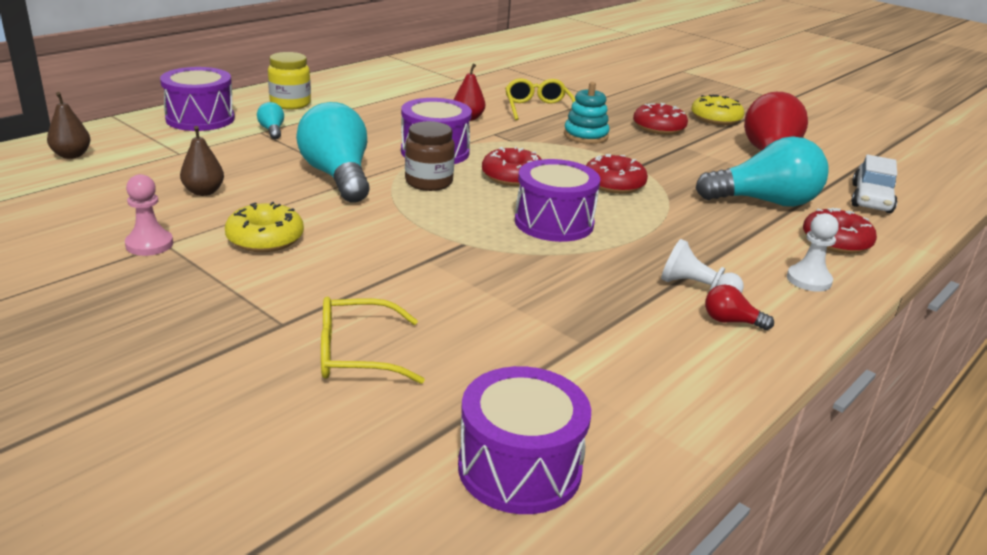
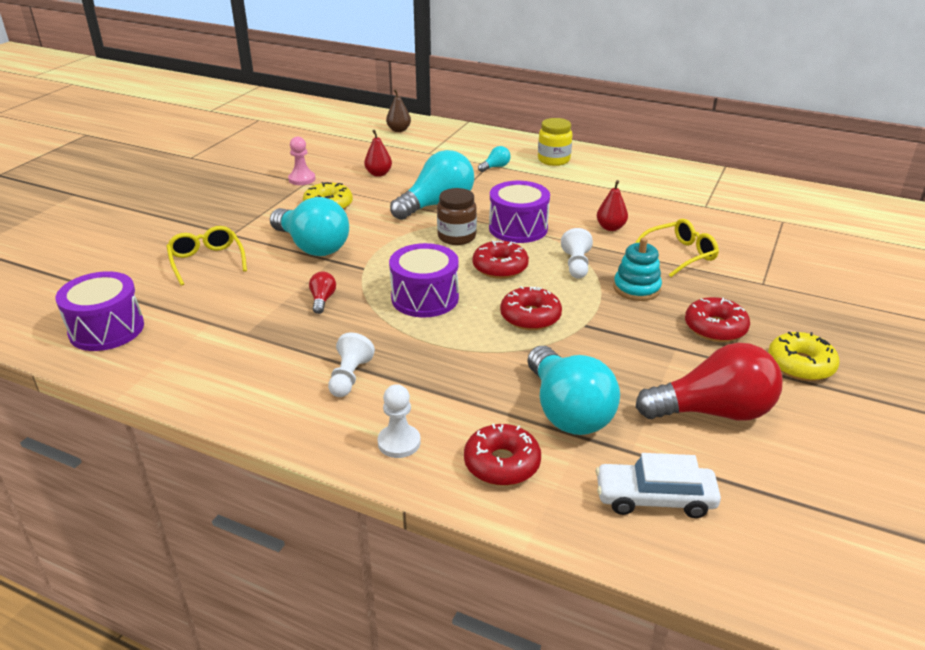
camera: 75 degrees right, 5 degrees up
purple drum [160,67,235,131] -> none
brown pear [180,126,224,196] -> red pear [364,130,392,177]
red light bulb [705,285,774,330] -> red light bulb moved to [309,271,336,314]
none -> turquoise light bulb [270,197,349,256]
none -> white pawn [561,228,593,279]

